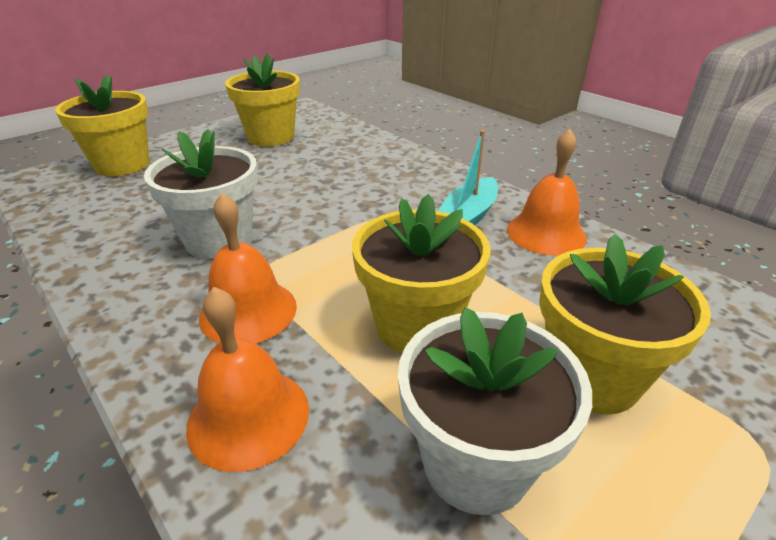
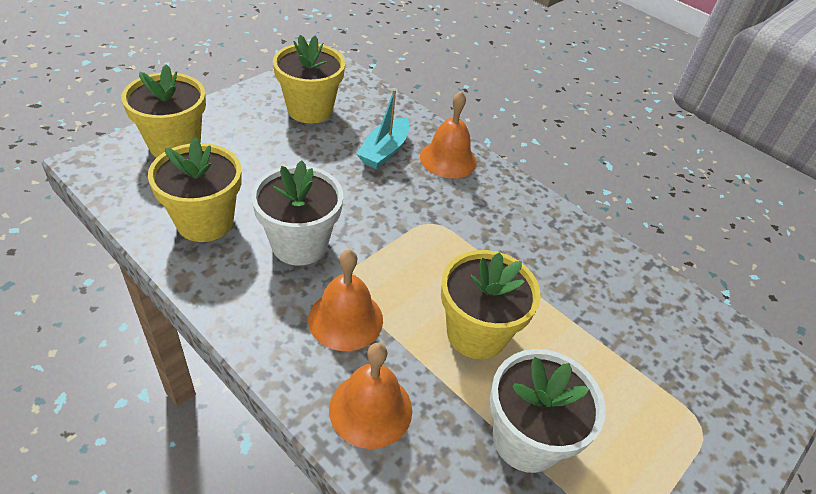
camera: 10 degrees left, 10 degrees up
turquoise boat [438,130,498,225] -> turquoise boat moved to [357,89,409,169]
orange bell [507,129,587,256] -> orange bell moved to [420,91,477,178]
yellow flower pot [539,234,711,415] -> yellow flower pot moved to [148,137,242,242]

